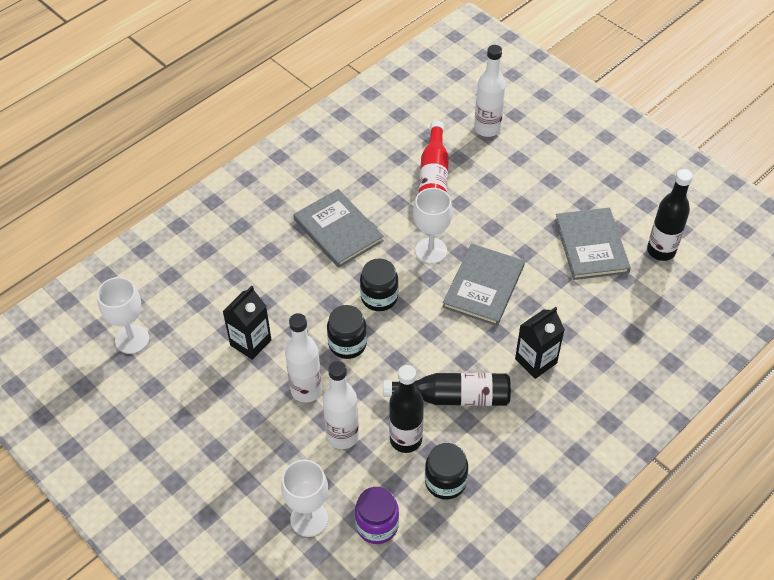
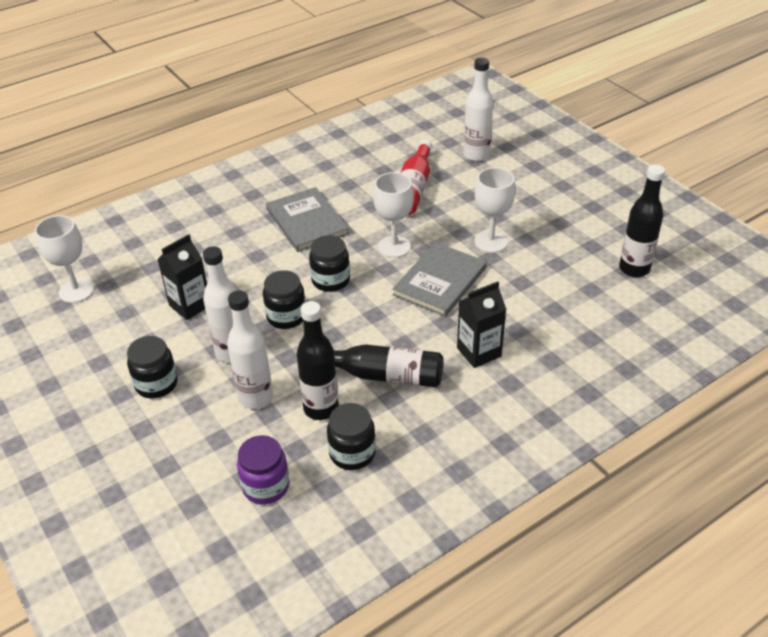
camera: 10 degrees right, 10 degrees down
white goblet [281,460,328,537] -> white goblet moved to [475,168,515,253]
grey book [555,208,631,280] -> none
none -> black jar [127,336,178,398]

